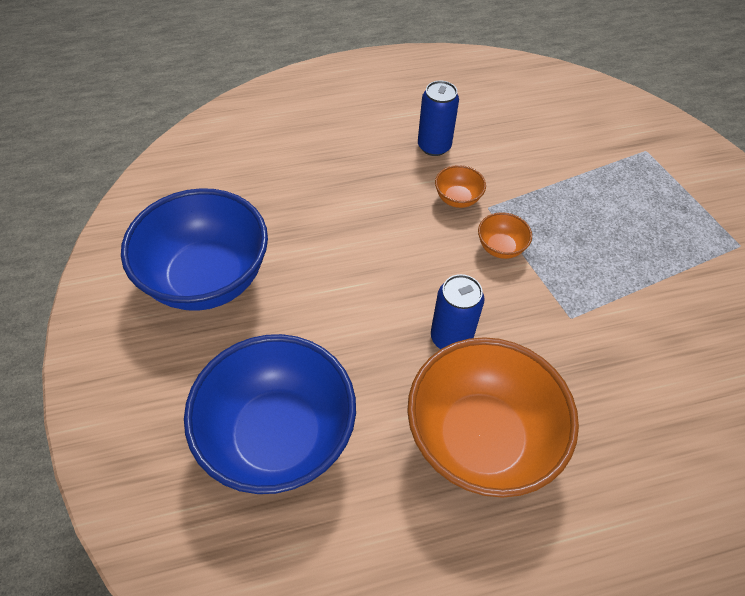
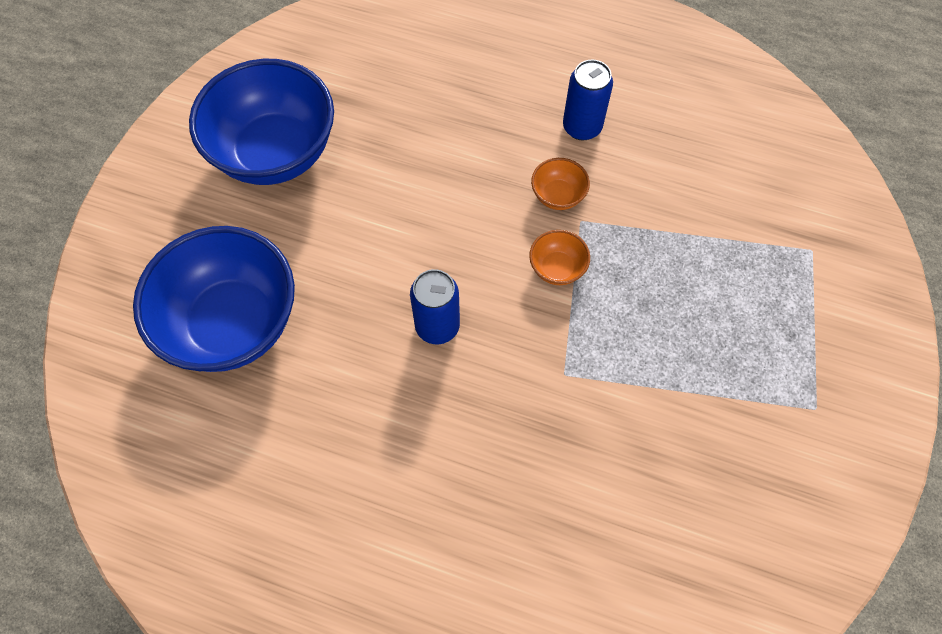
camera: 35 degrees right, 10 degrees up
orange bowl [407,337,579,498] -> none

